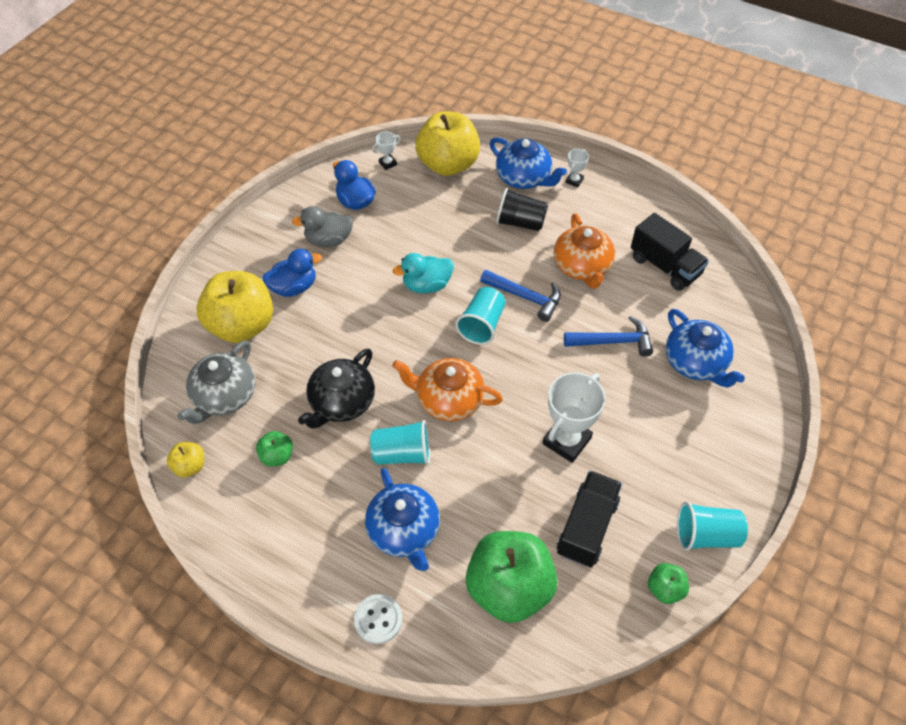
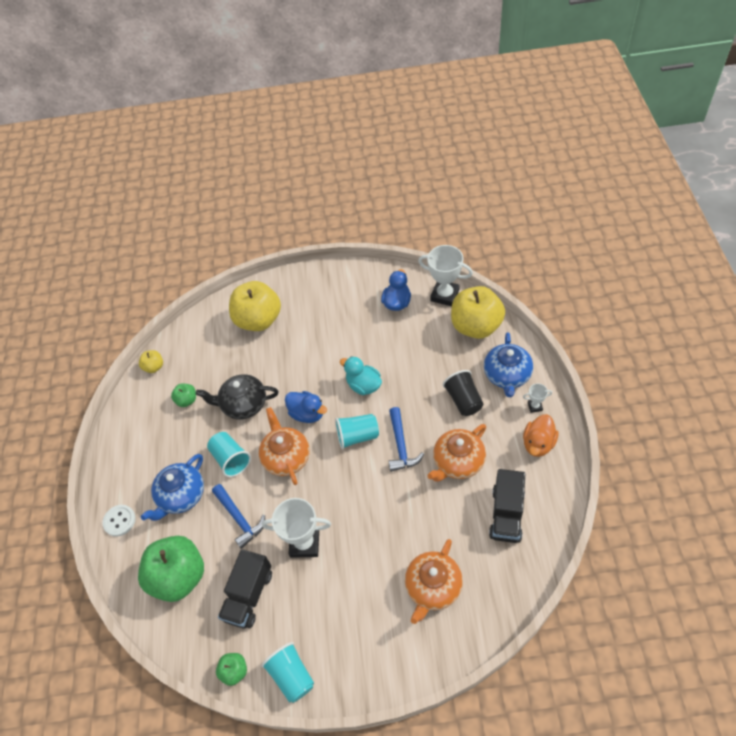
camera: 60 degrees right, 0 degrees up
grey teapot [177,340,255,424] -> none
blue duck [263,249,322,297] -> blue duck moved to [285,391,327,423]
grey duck [292,206,353,247] -> none
white trophy [372,132,401,170] -> white trophy [418,245,473,306], size x2.09
black truck [557,471,622,567] -> black truck turned 120 degrees clockwise [218,549,272,629]
blue hammer [564,316,653,357] -> blue hammer moved to [212,484,265,549]
blue teapot [666,309,745,388] -> orange teapot [405,539,463,624]
none -> orange duck [523,414,558,457]

